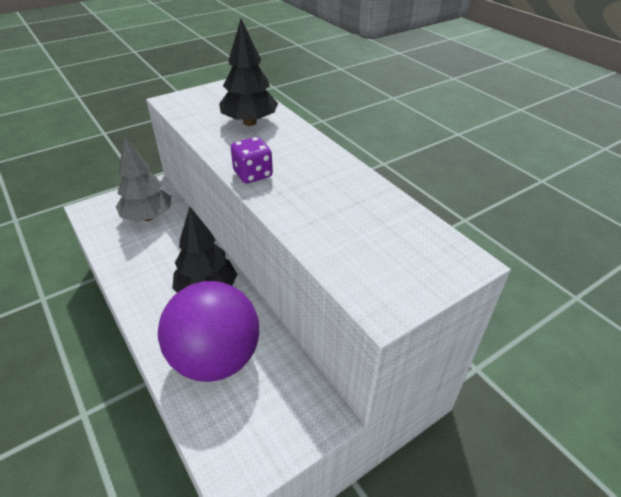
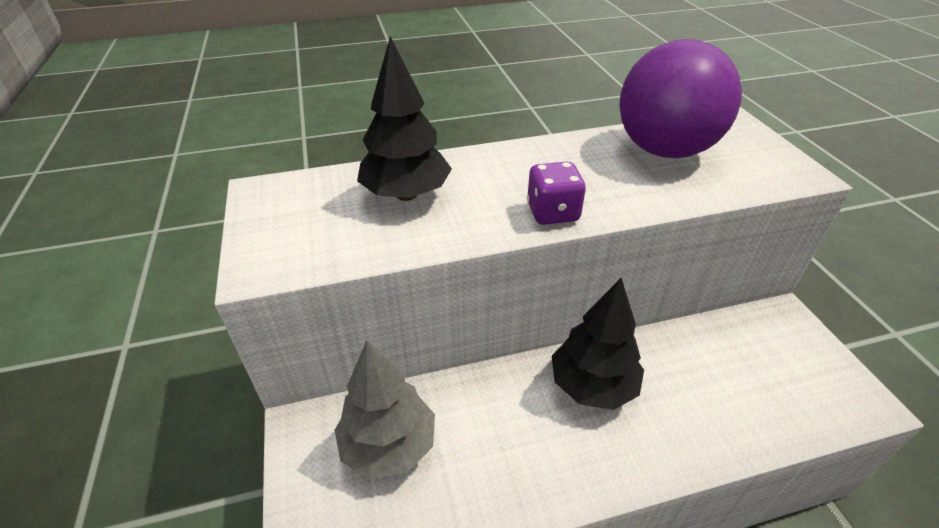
camera: 70 degrees left, 0 degrees up
purple ball [158,281,259,382] -> purple ball moved to [620,39,742,158]

